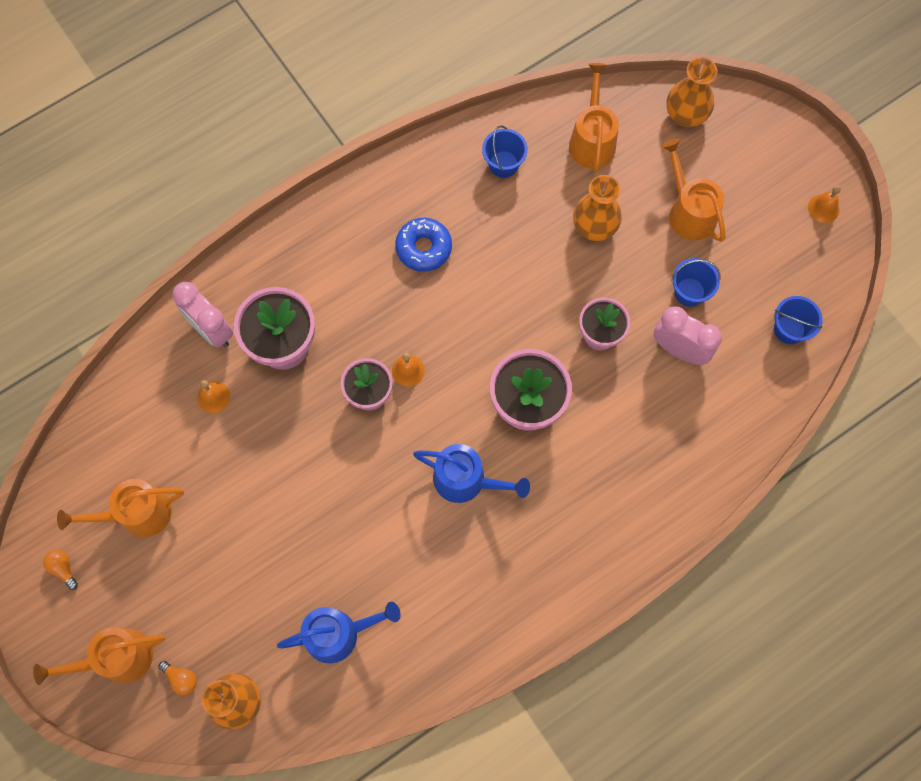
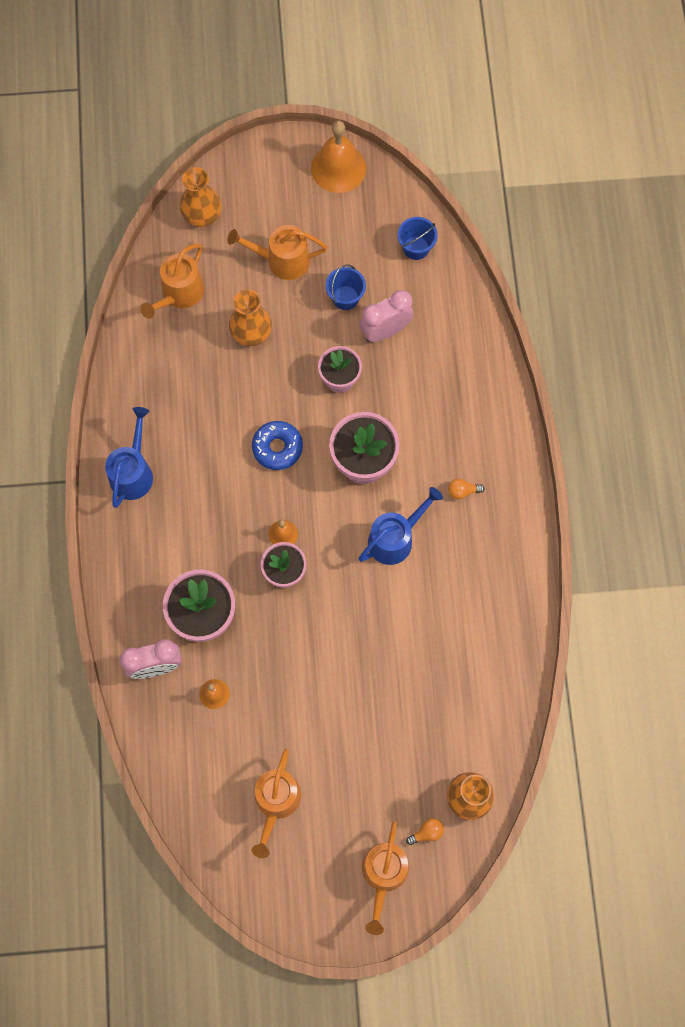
camera: 60 degrees left, 0 degrees up
orange light bulb [43,550,78,590] -> orange light bulb moved to [448,479,485,499]
blue watering can [277,602,401,663] -> blue watering can moved to [105,407,153,508]
blue donut [395,218,452,272] -> blue donut moved to [252,421,303,470]
blue bucket [482,125,528,178] -> none
orange watering can [569,63,619,173] -> orange watering can turned 90 degrees counterclockwise [140,243,204,319]
orange bell [808,185,841,223] -> orange bell [311,120,366,193], size x2.04

